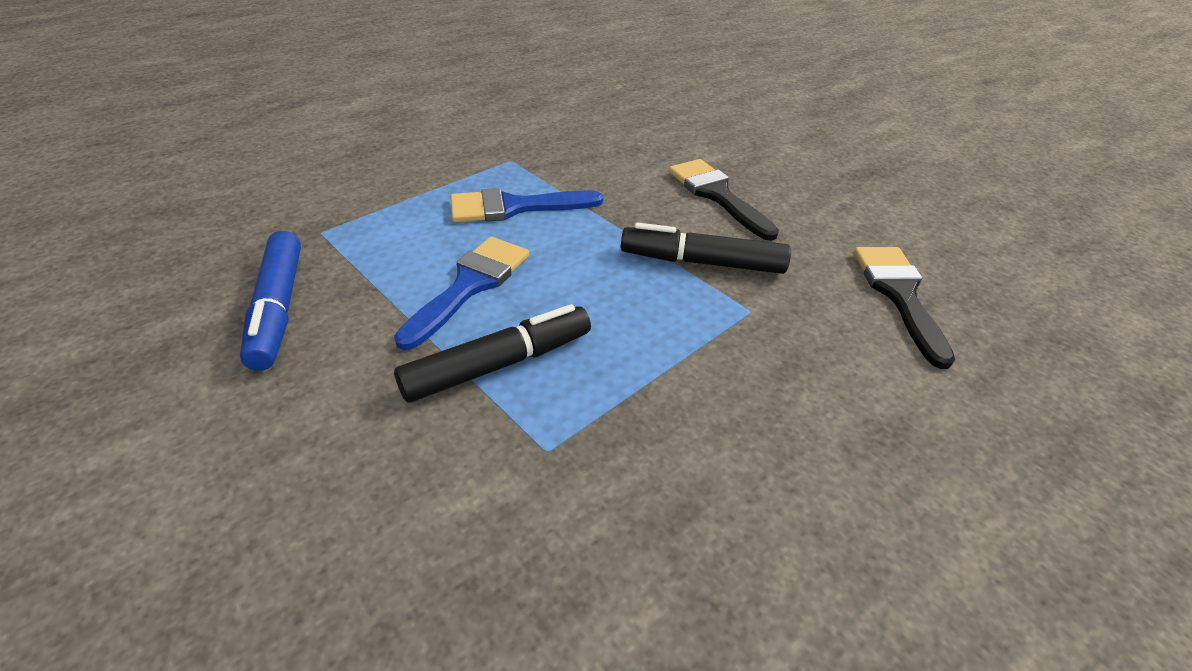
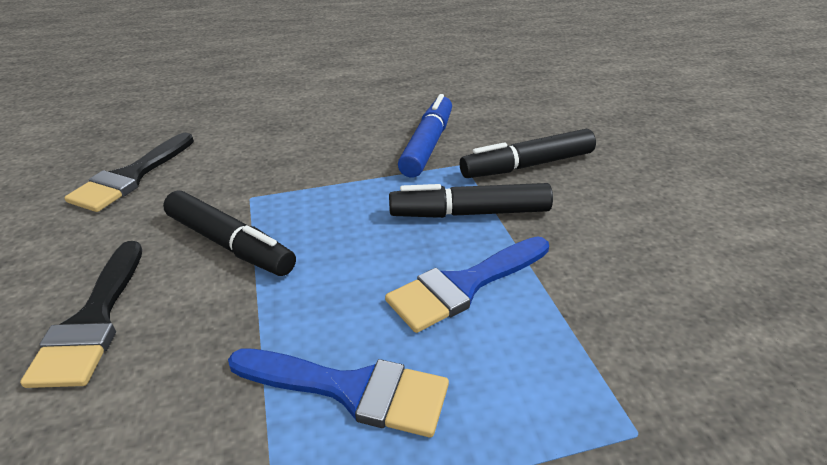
camera: 150 degrees left, 5 degrees down
blue marker [240,231,301,371] -> blue marker moved to [398,94,452,178]
none -> black marker [460,129,596,178]

